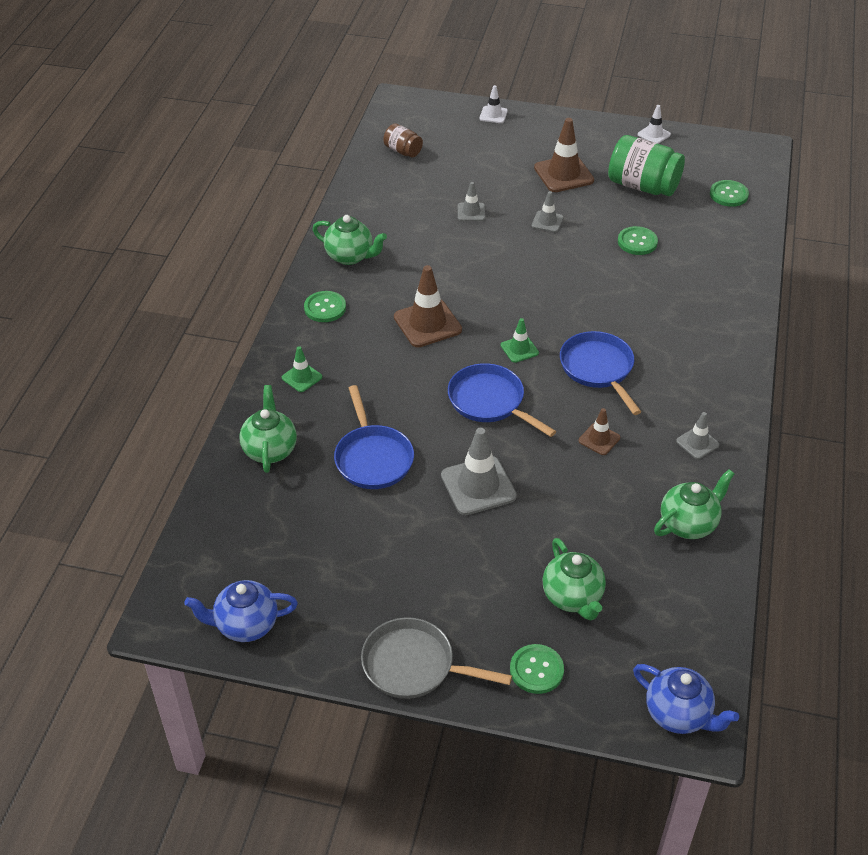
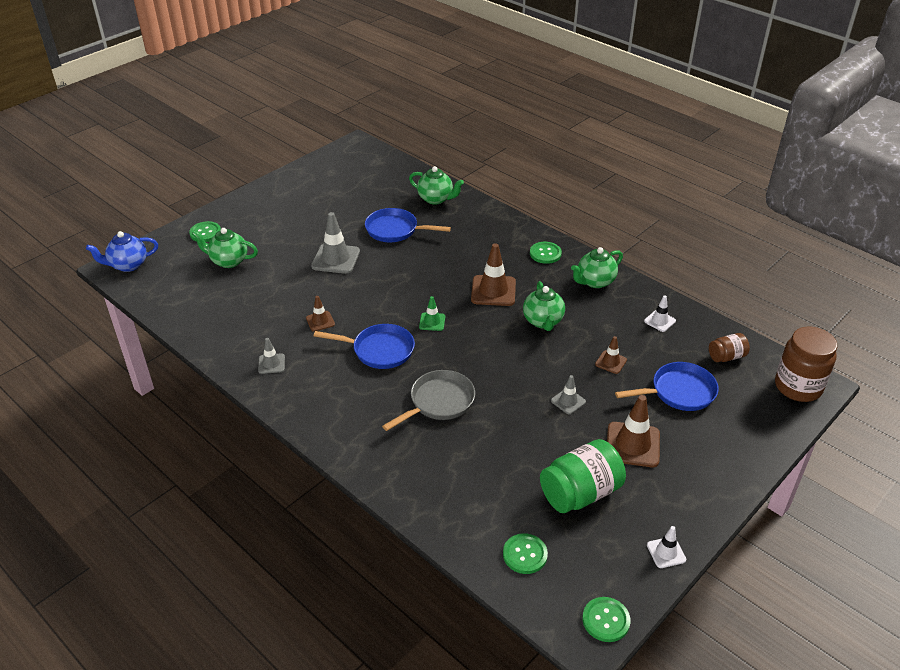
camera: 120 degrees right, 5 degrees down
blue teapot [184,580,298,642] -> none
green traffic cone [282,346,322,392] -> none
grey pan [361,617,512,699] -> grey pan moved to [382,370,475,431]
blue pan [448,363,556,437] -> blue pan moved to [615,362,719,411]
grey traffic cone [458,182,485,221] -> brown traffic cone [595,336,627,374]
white traffic cone [479,85,508,123] -> white traffic cone moved to [644,295,676,332]
green button [618,226,658,255] -> green button moved to [582,597,631,642]
green teapot [654,469,735,539] -> green teapot moved to [523,281,565,331]
none -> brown jar [775,327,837,402]

